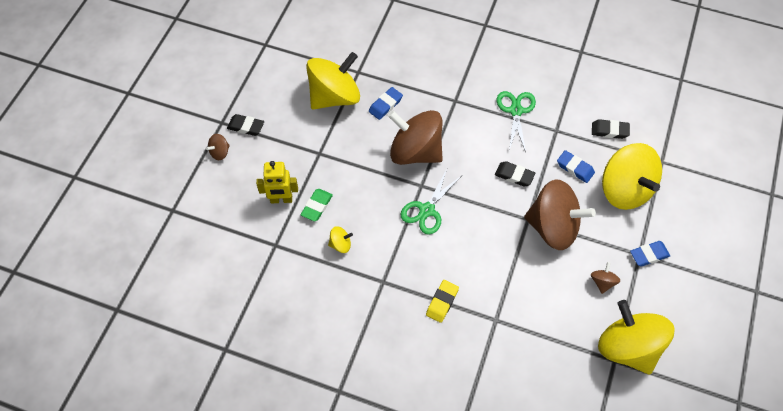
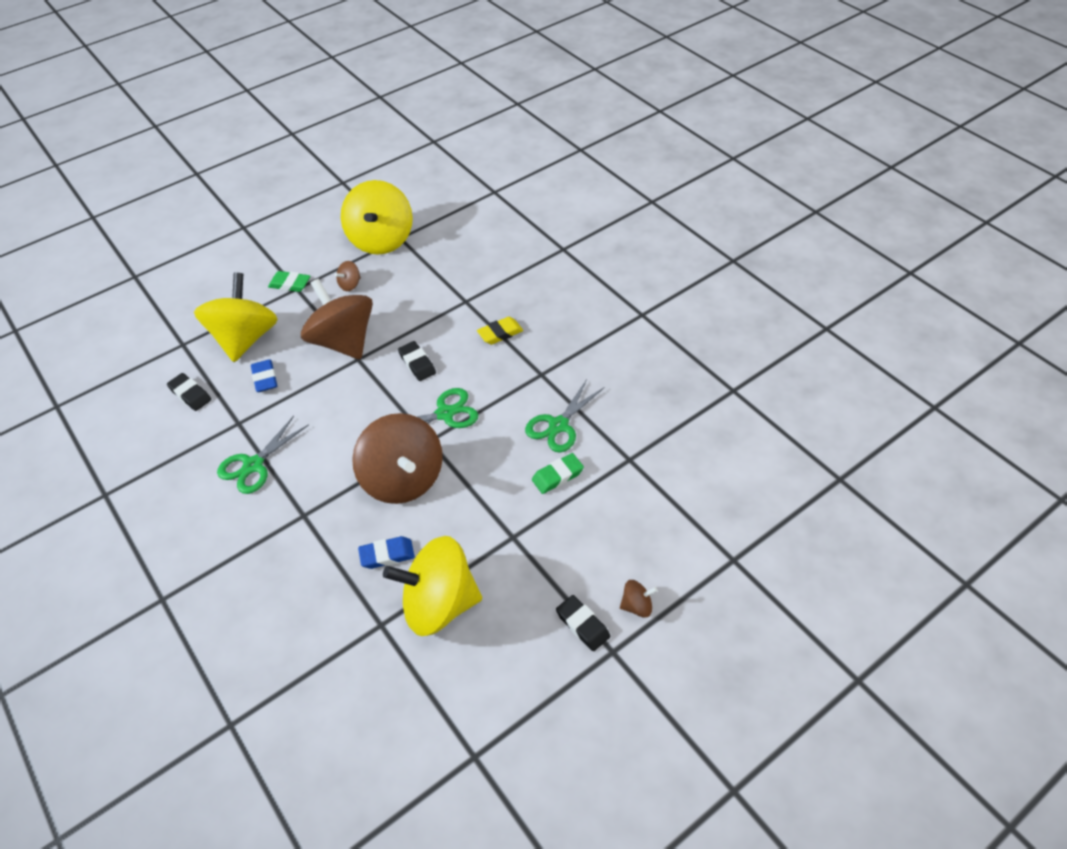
camera: 145 degrees left, 10 degrees down
yellow robot [256,161,298,203] -> none
yellow spinning top [328,226,353,253] -> green scissors [525,379,605,452]
black eraser [495,161,535,187] -> black eraser moved to [398,341,436,381]
blue eraser [630,241,670,267] -> green eraser [268,271,310,292]

